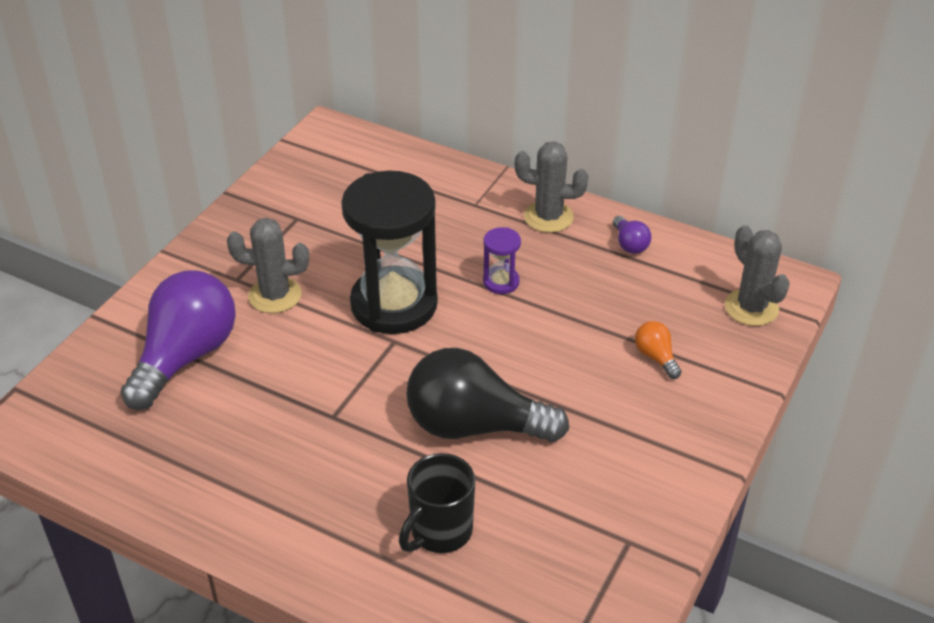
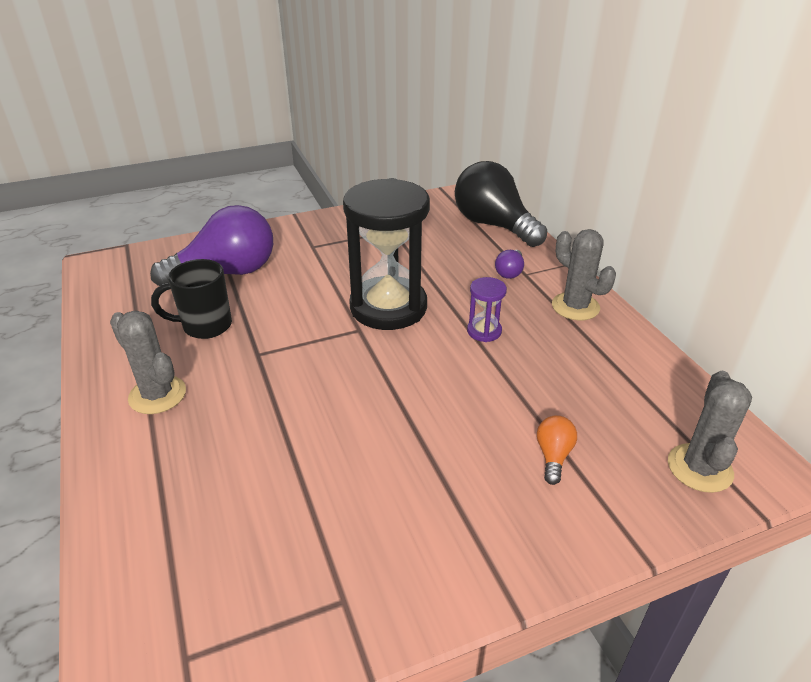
camera: 40 degrees right, 5 degrees down
grey cactus [227,218,309,313] -> grey cactus moved to [110,311,186,414]
black mug [399,453,475,553] -> black mug moved to [151,259,232,339]
black light bulb [406,348,569,442] -> black light bulb moved to [455,161,547,247]
purple light bulb [613,216,652,254] -> purple light bulb moved to [495,250,524,279]

